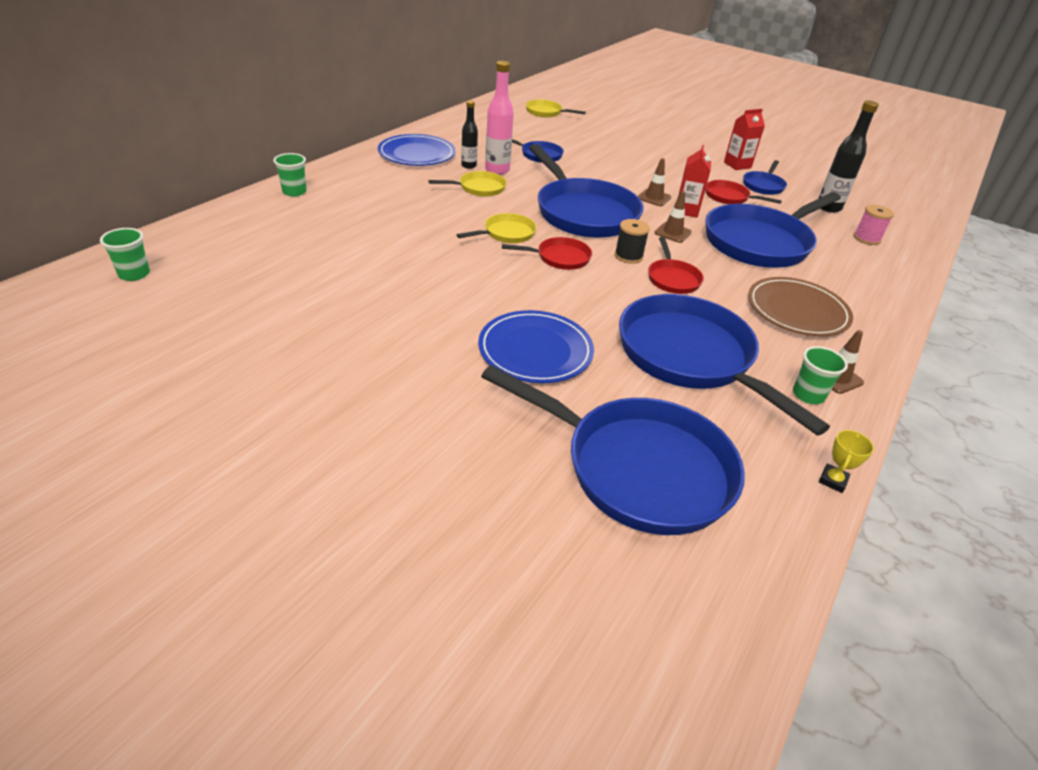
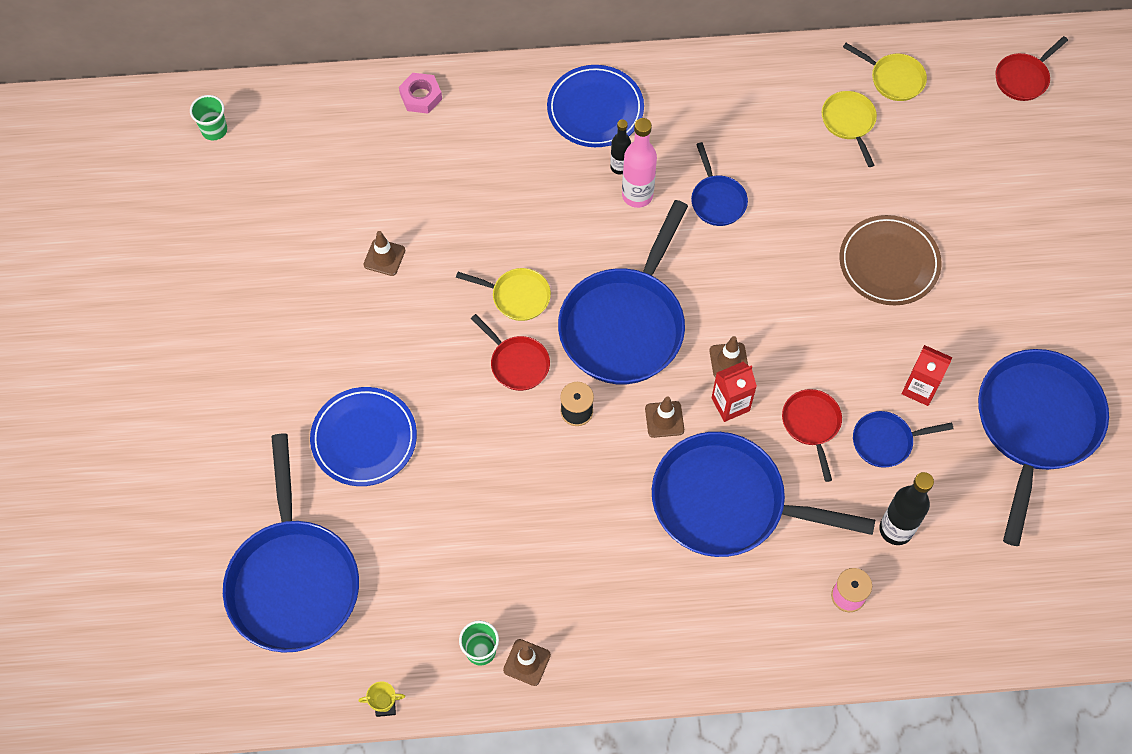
camera: 55 degrees right, 25 degrees up
green cup [273,153,307,196] -> pink nut [399,73,442,114]
yellow pan [429,171,507,197] -> yellow pan moved to [843,43,927,101]
blue pan [619,294,830,436] -> blue pan moved to [978,349,1109,546]
red pan [648,237,704,294] -> red pan moved to [995,36,1068,101]
brown plate [748,277,853,336] -> brown plate moved to [840,215,941,305]
none -> brown traffic cone [363,231,405,276]

